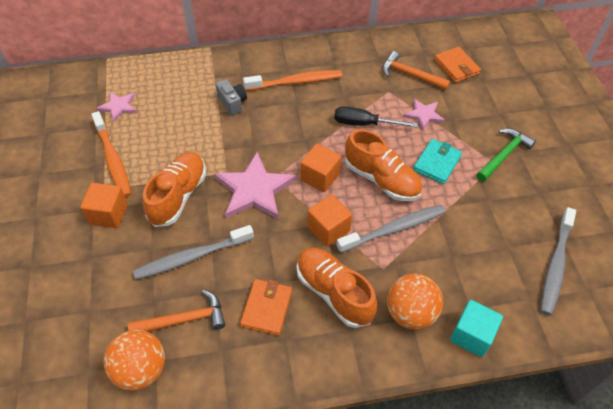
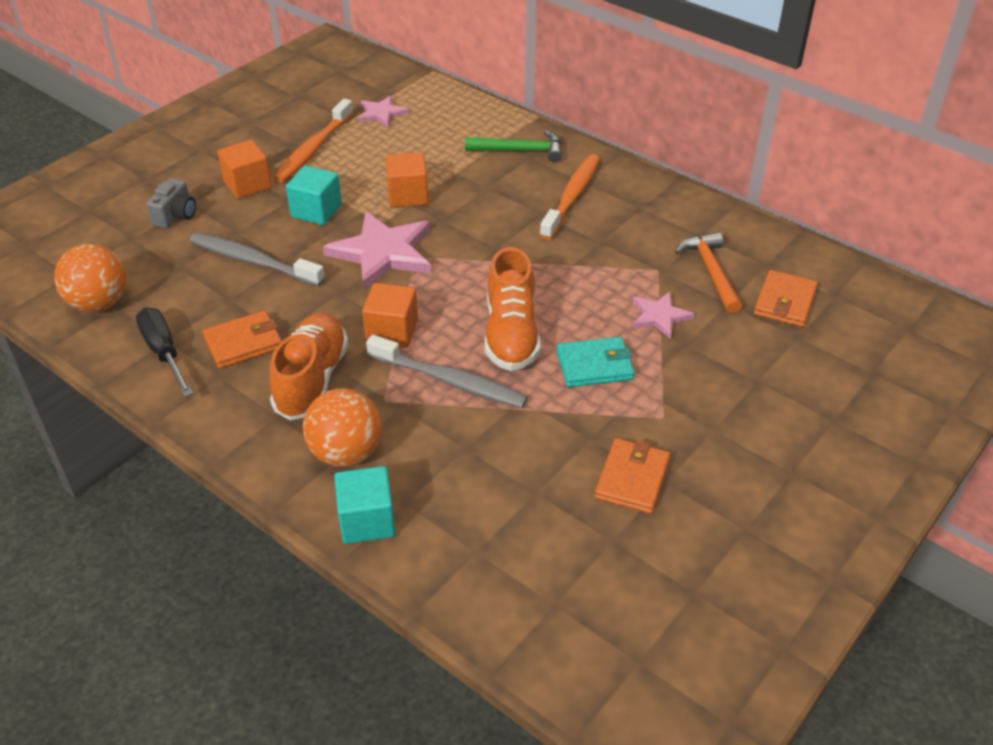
camera: 50 degrees right, 10 degrees down
orange hammer [128,290,225,332] -> none
orange shoe [142,152,206,227] -> turquoise cube [286,166,342,225]
grey camera [215,79,247,116] -> grey camera moved to [146,178,196,228]
orange toothbrush [243,70,342,91] -> orange toothbrush turned 105 degrees counterclockwise [540,154,600,240]
orange cube [300,144,341,192] -> orange cube moved to [386,152,428,207]
black screwdriver [334,106,418,127] -> black screwdriver moved to [136,308,193,397]
green hammer [476,129,536,182] -> green hammer moved to [465,131,562,162]
grey toothbrush [541,207,576,315] -> none
none -> orange wallet [595,438,670,514]

